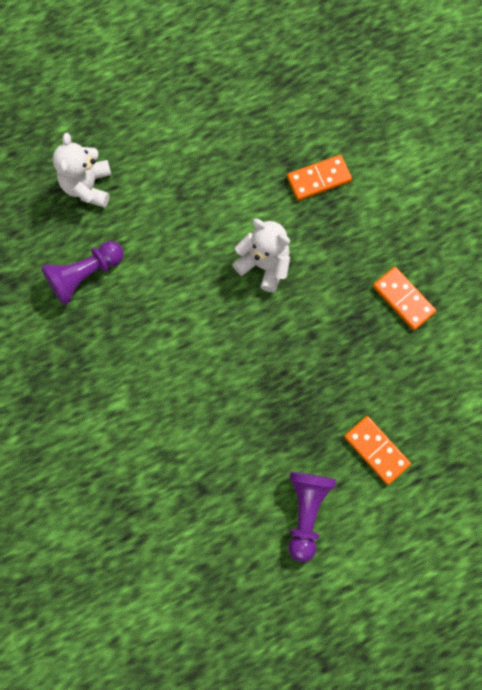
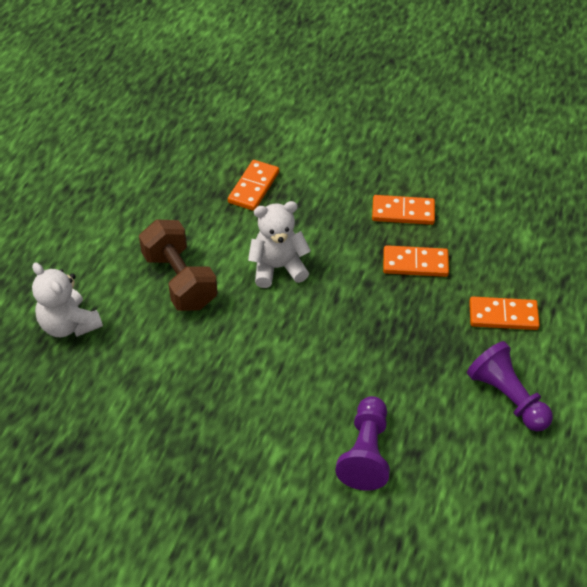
camera: 45 degrees left, 25 degrees down
purple pawn [41,241,123,305] -> purple pawn moved to [335,396,390,491]
none -> brown dumbbell [139,219,218,311]
none -> orange domino [383,245,449,277]

